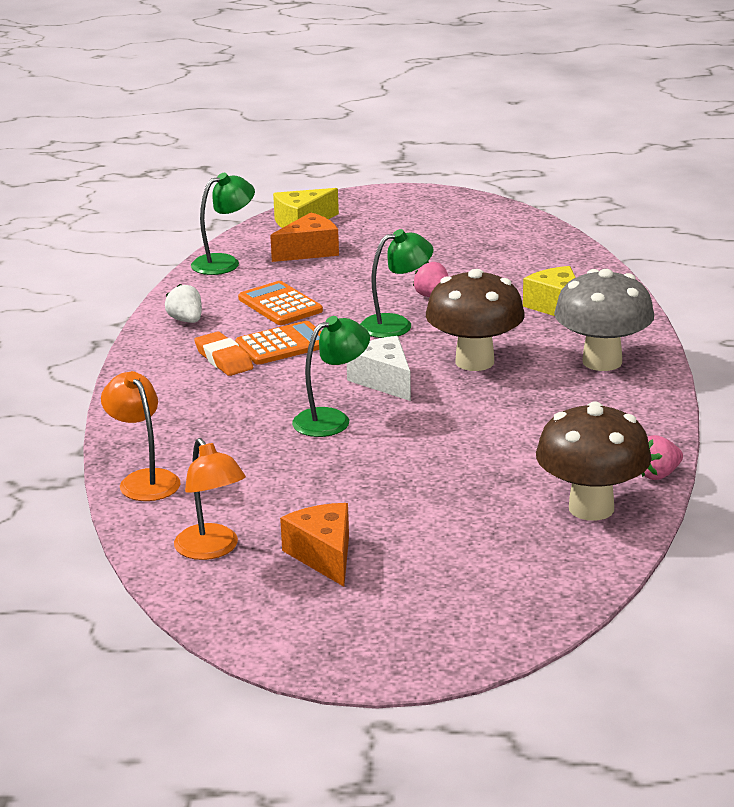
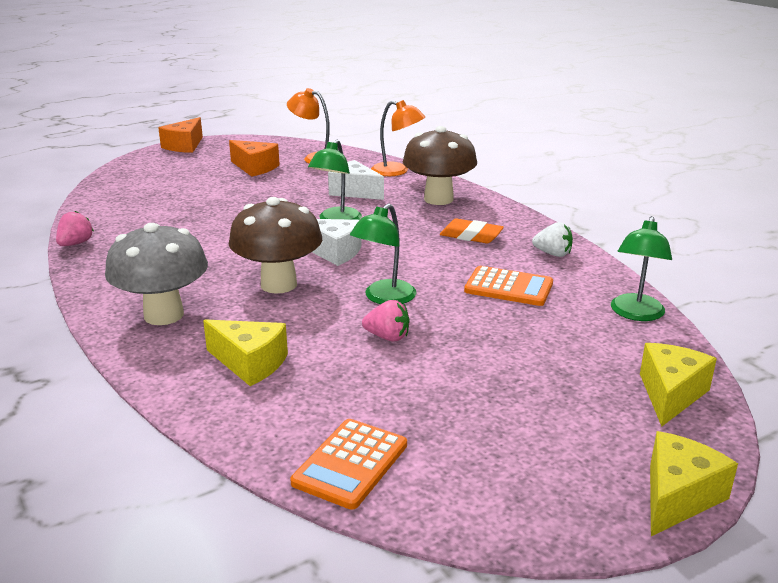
camera: 145 degrees right, 0 degrees up
orange calculator [235,321,321,365] -> orange calculator moved to [291,419,407,510]
orange cheese [270,212,339,262] -> orange cheese moved to [158,117,203,153]
brown mushroom [536,401,652,521] -> brown mushroom moved to [403,126,477,205]
none -> white cheese [328,160,384,200]
none -> yellow cheese [650,431,738,536]

